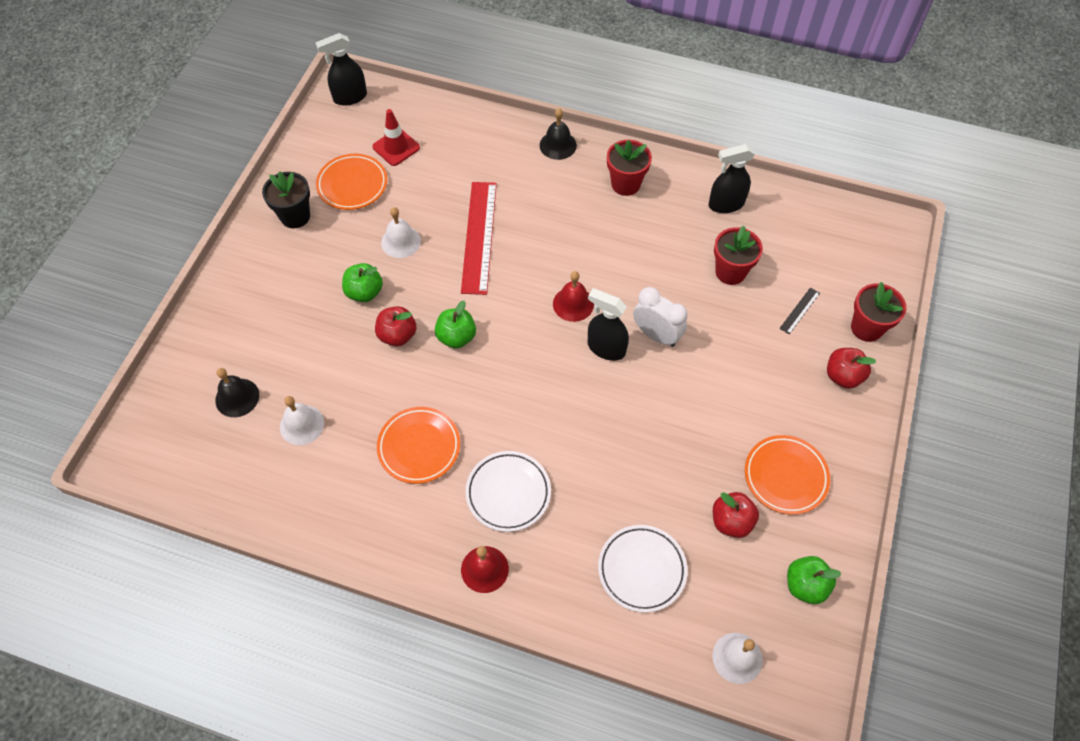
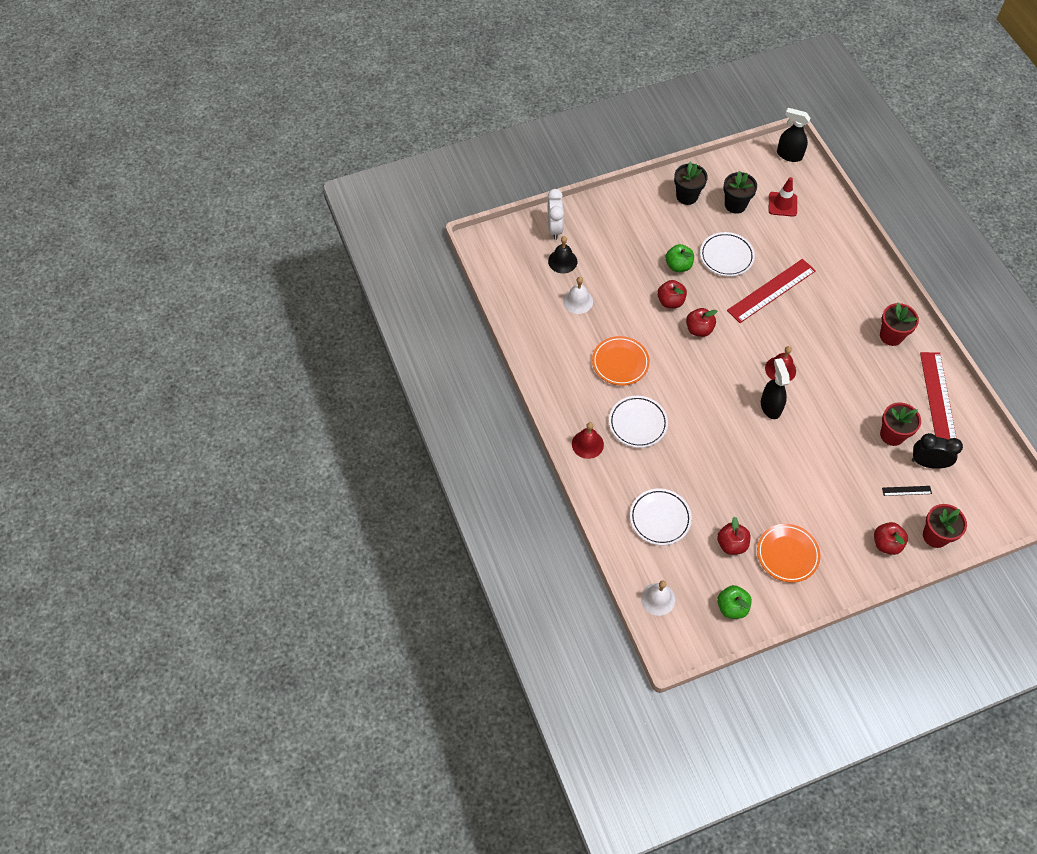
camera: 50 degrees right, 0 degrees up
orange plate [316,154,387,210] -> black flower pot [723,171,757,214]
white bell [381,207,421,258] -> white plate [700,232,755,277]
green apple [435,301,476,349] -> red apple [686,308,717,337]
black bell [540,108,577,160] -> none
white clock [633,287,688,347] -> white clock moved to [548,189,564,240]
black spray bottle [708,144,755,213] -> red ruler [920,352,956,440]
none -> black clock [912,433,963,469]

